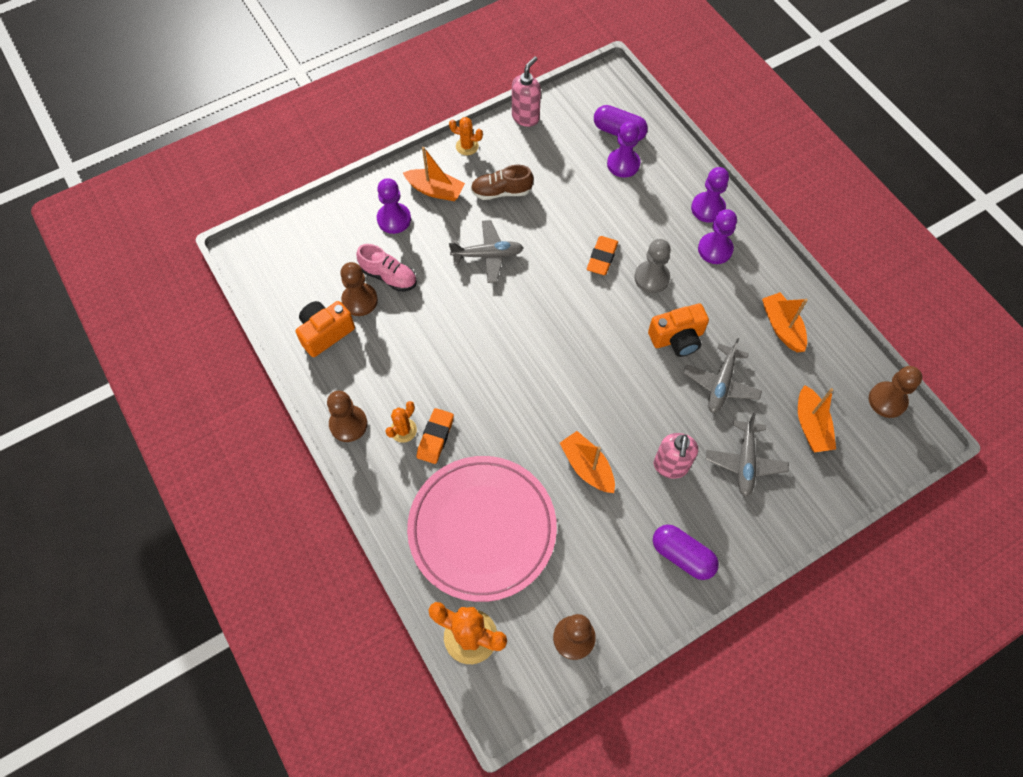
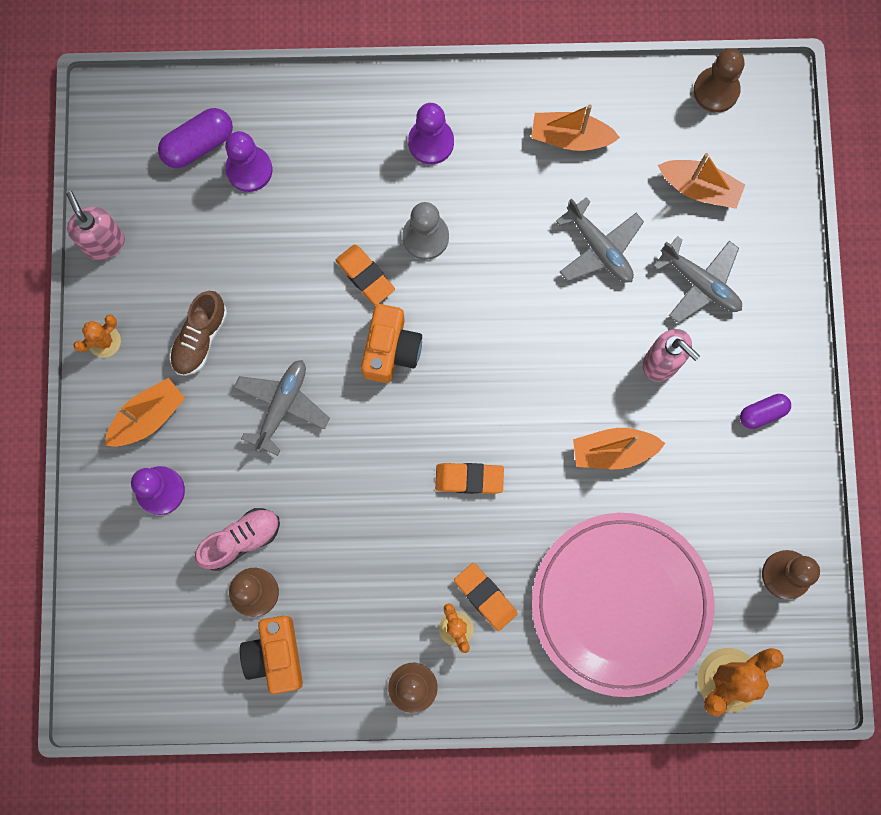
camera: 60 degrees left, 15 degrees up
orange camera [648,304,709,357] -> orange camera moved to [361,304,422,383]
purple capsule [653,525,719,580] -> purple capsule [740,394,791,429], size x0.64
purple pawn [691,167,729,223] -> none
none -> orange eraser [435,463,504,494]

